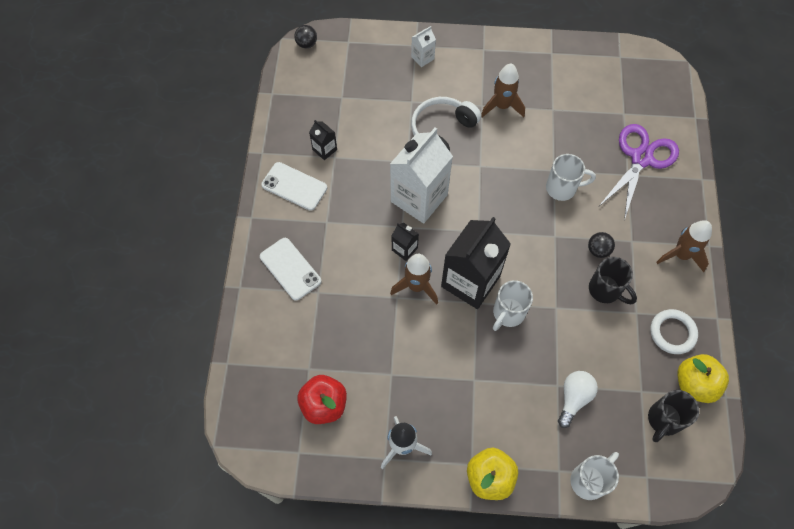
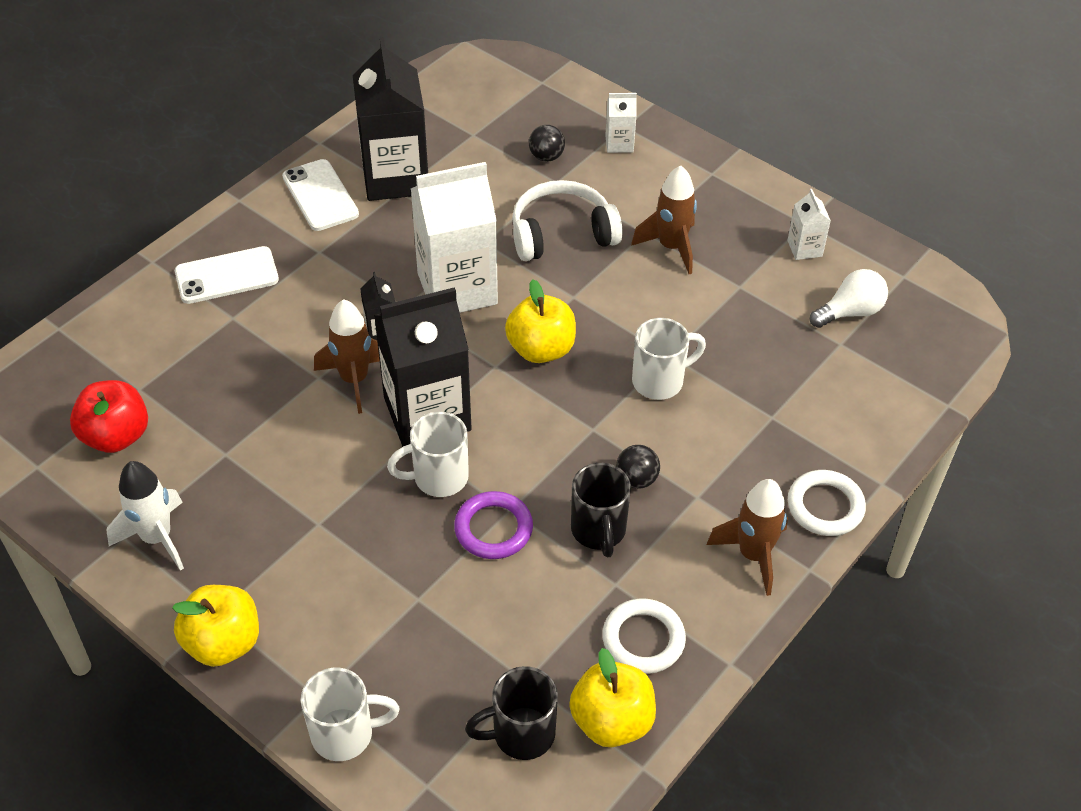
camera: 35 degrees right, 15 degrees down
white phone [260,238,321,301] -> white phone turned 75 degrees clockwise [175,246,279,304]
black ball [294,25,317,48] -> black ball moved to [529,125,565,162]
black carton [309,120,337,160] -> black carton [353,37,428,201], size x2.26
white mug [546,154,596,201] -> white mug turned 60 degrees counterclockwise [632,318,706,400]
white light bulb [558,371,598,428] -> white light bulb moved to [810,269,888,328]
purple scissors [599,124,679,221] -> none
none -> purple ring [454,491,533,559]
none -> yellow apple [505,279,576,363]
none -> white carton [787,189,831,260]
none -> white ring [788,470,866,536]

